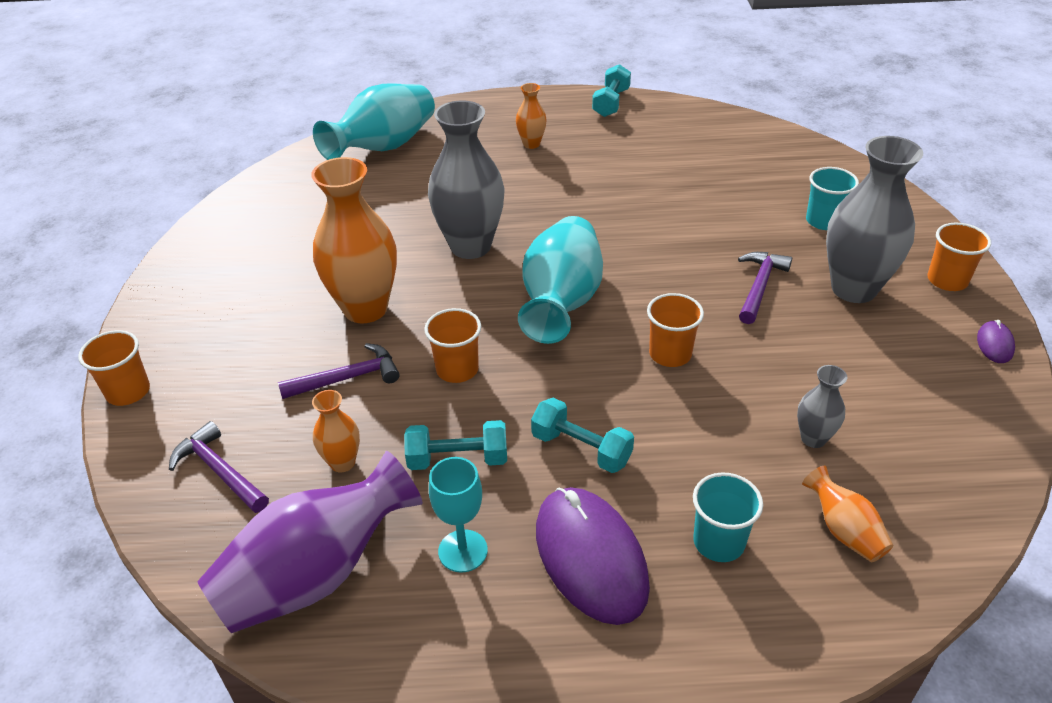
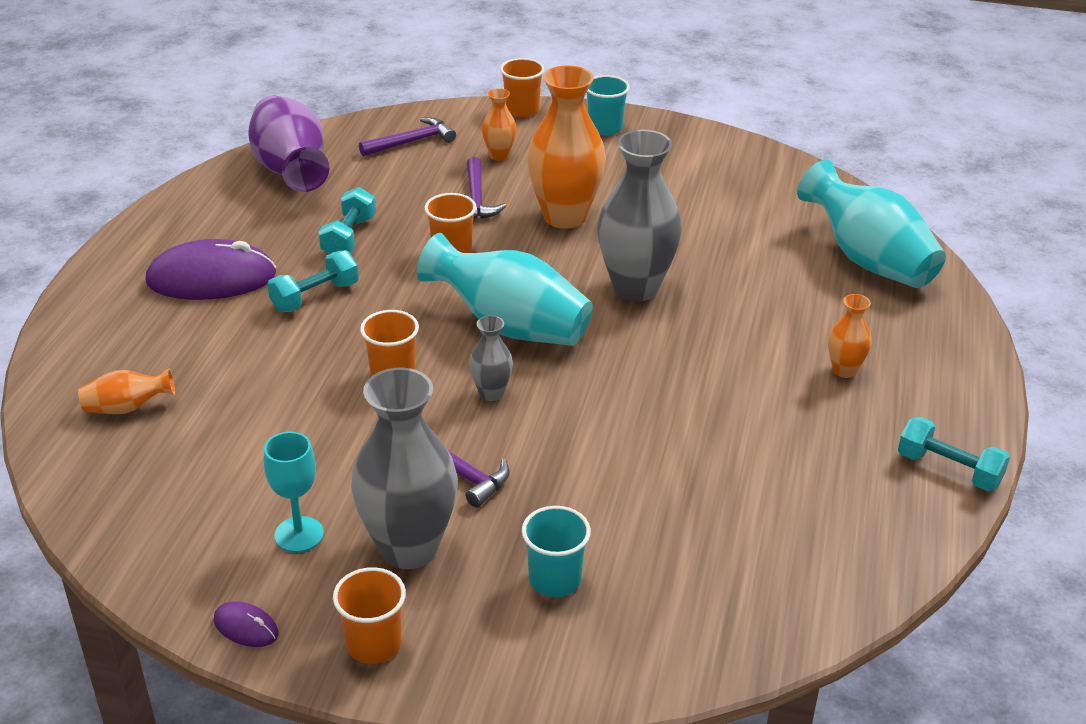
camera: 105 degrees right, 5 degrees down
orange vase [312,390,360,473] -> orange vase moved to [482,88,517,161]
turquoise goblet [429,457,488,573] -> turquoise goblet moved to [264,432,324,553]
turquoise cup [693,472,763,562] -> turquoise cup moved to [587,75,630,136]
grey vase [797,365,847,448] -> grey vase moved to [469,315,513,401]

